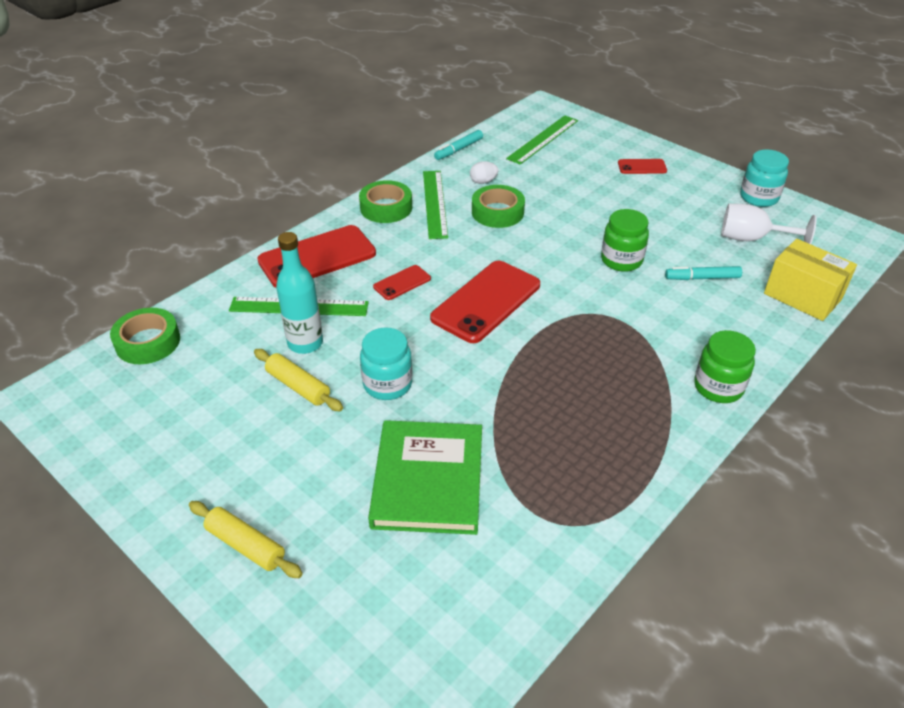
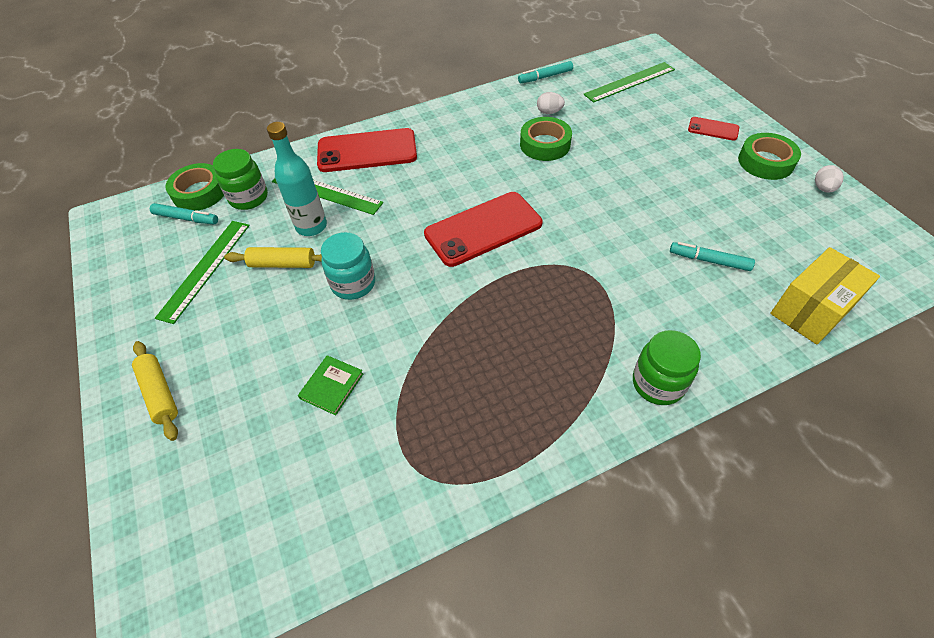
camera: 25 degrees right, 10 degrees up
yellow rolling pin [254,349,343,411] -> yellow rolling pin turned 60 degrees counterclockwise [224,247,322,268]
green tape [359,180,412,223] -> green tape moved to [738,133,801,180]
green book [368,420,482,535] -> green book [298,355,363,415], size x0.45
red phone [373,265,431,300] -> none
green ruler [423,171,448,239] -> green ruler moved to [155,221,250,324]
green jar [601,209,649,272] -> green jar moved to [213,149,268,210]
white goblet [721,203,817,244] -> none
turquoise jar [740,149,789,207] -> white egg [815,165,844,193]
yellow box [764,239,857,321] -> yellow box turned 75 degrees clockwise [770,247,880,345]
none -> turquoise marker [150,203,218,224]

